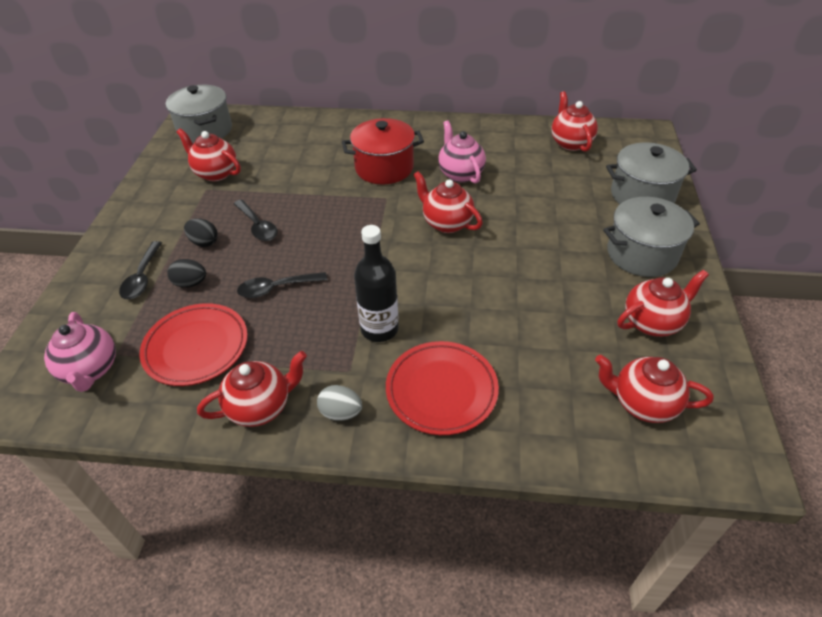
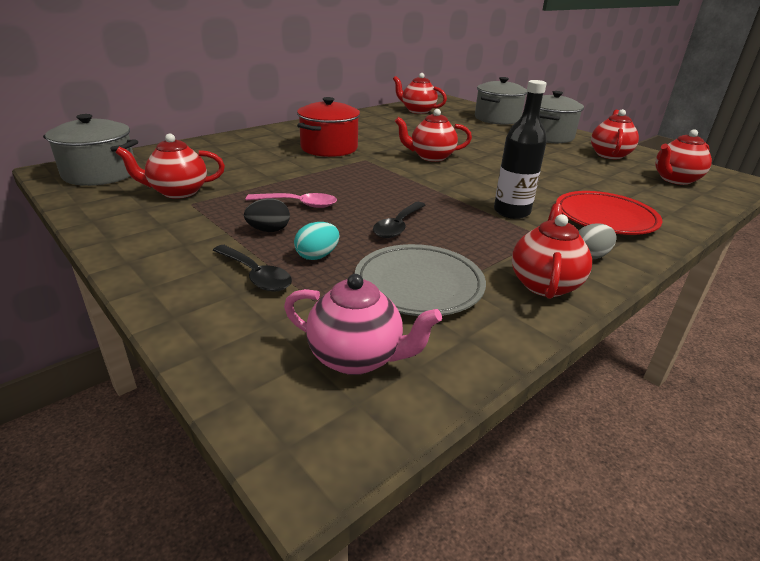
camera: 50 degrees left, 15 degrees down
red plate [140,303,248,386] -> grey plate [355,244,486,316]
black egg [167,259,206,288] -> turquoise egg [294,222,339,260]
black spoon [234,199,278,241] -> pink spoon [245,193,337,208]
pink teapot [438,120,486,184] -> none

